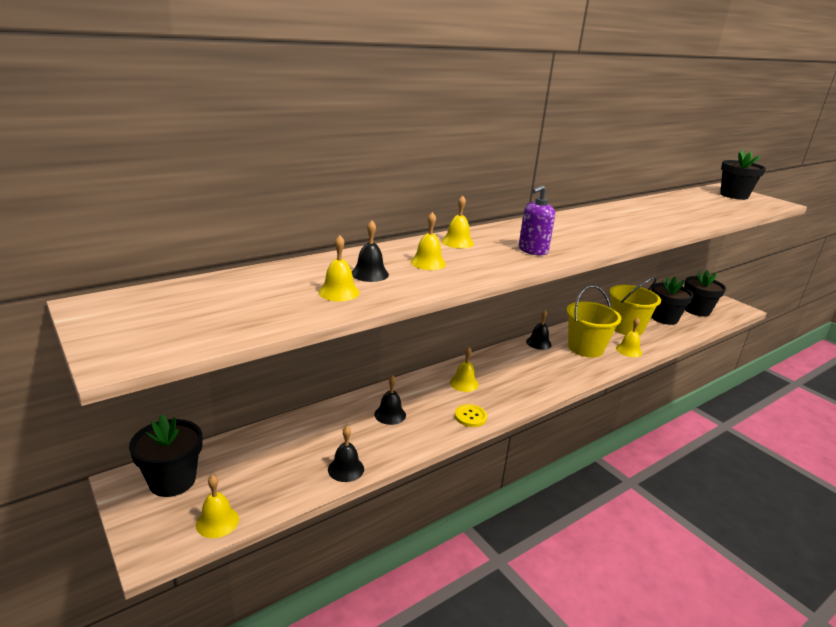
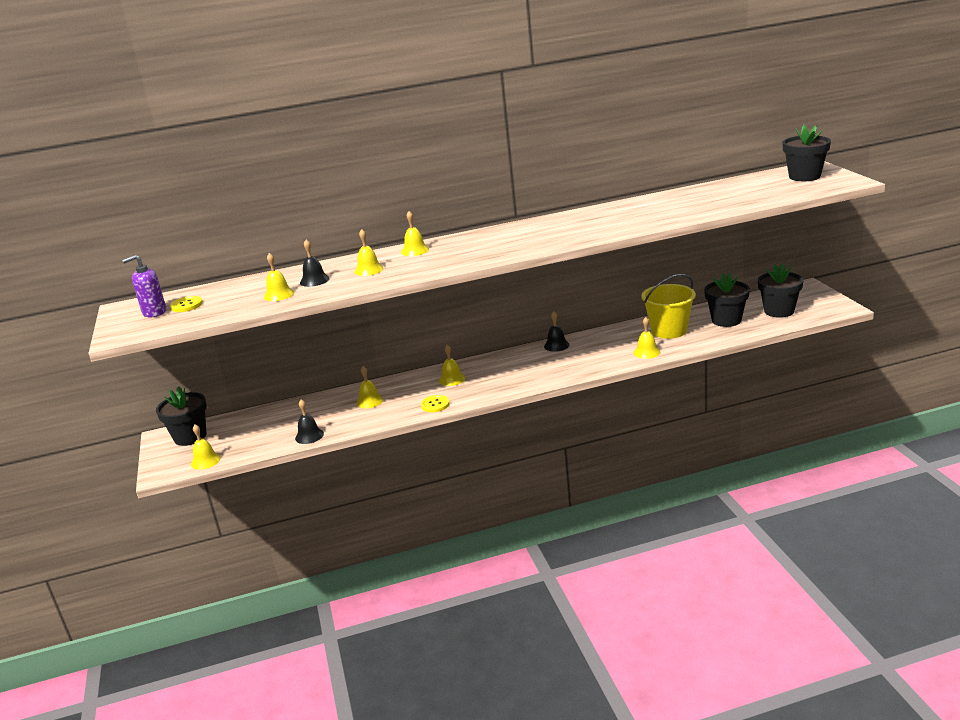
camera: 25 degrees right, 0 degrees up
black bell [374,375,406,425] -> yellow bell [356,366,383,408]
purple soap dispenser [519,185,555,255] -> purple soap dispenser moved to [122,255,166,317]
yellow bucket [567,285,621,358] -> none
none -> yellow button [170,296,203,312]

